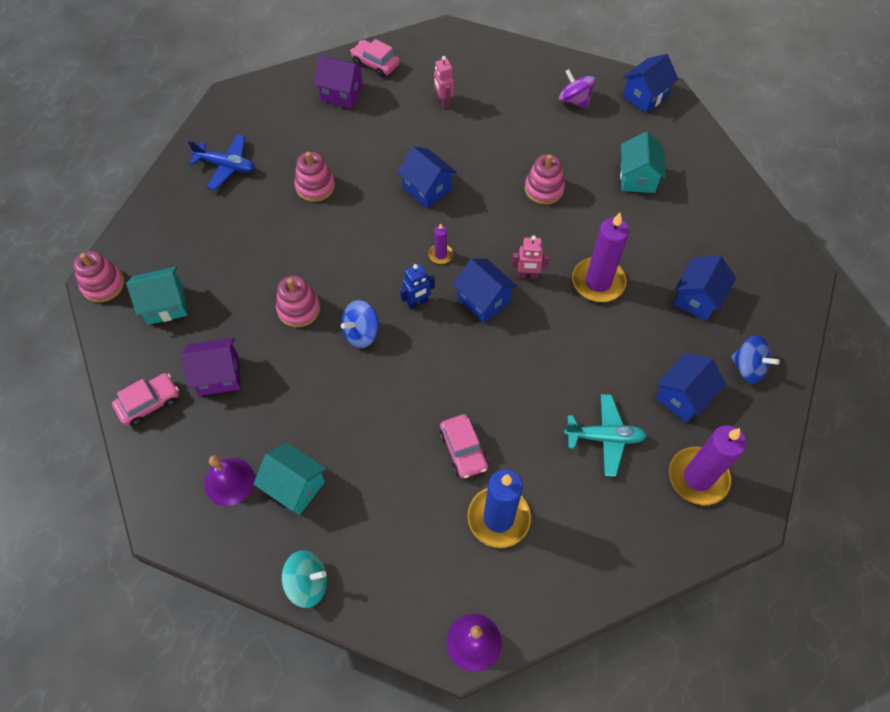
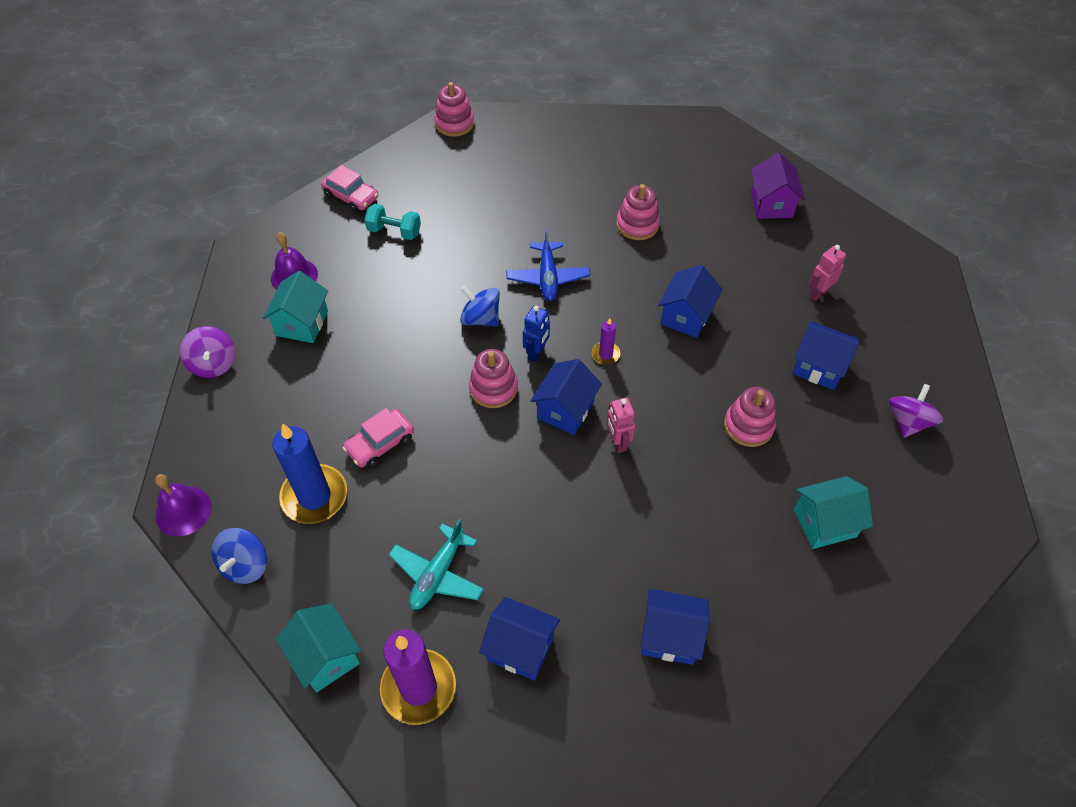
camera: 70 degrees right, 5 degrees down
turquoise house [126,266,187,325] -> turquoise house moved to [276,603,361,692]
purple house [181,337,241,396] -> turquoise dumbbell [364,204,421,240]
blue plane [188,134,255,190] -> blue plane moved to [506,228,591,301]
pink stacking toy [276,276,320,327] -> pink stacking toy moved to [469,349,518,408]
turquoise spinning top [282,550,327,608] -> purple spinning top [180,326,235,378]
pink car [351,39,400,77] -> none
blue robot [400,264,435,309] -> blue robot turned 105 degrees counterclockwise [523,306,550,362]
turquoise plane [564,394,647,477] -> turquoise plane turned 45 degrees clockwise [389,519,484,610]
purple candle [572,212,629,302] -> none
blue house [623,54,678,113] -> blue house moved to [792,321,859,390]
blue spinning top [731,335,780,384] -> blue spinning top moved to [212,528,267,584]

